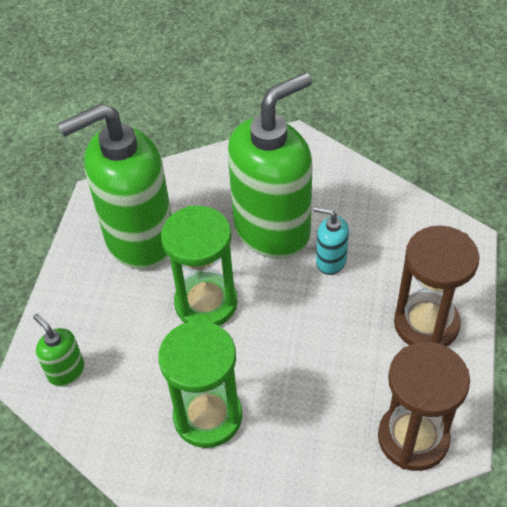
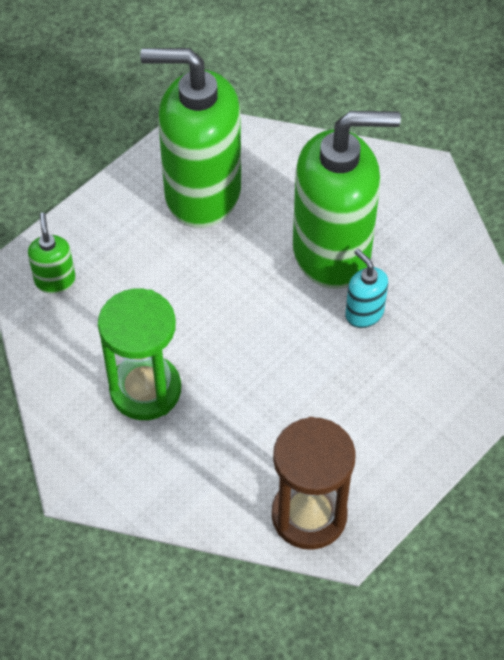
camera: 30 degrees right, 5 degrees up
green hourglass [161,206,238,326] -> none
brown hourglass [394,225,480,347] -> none

